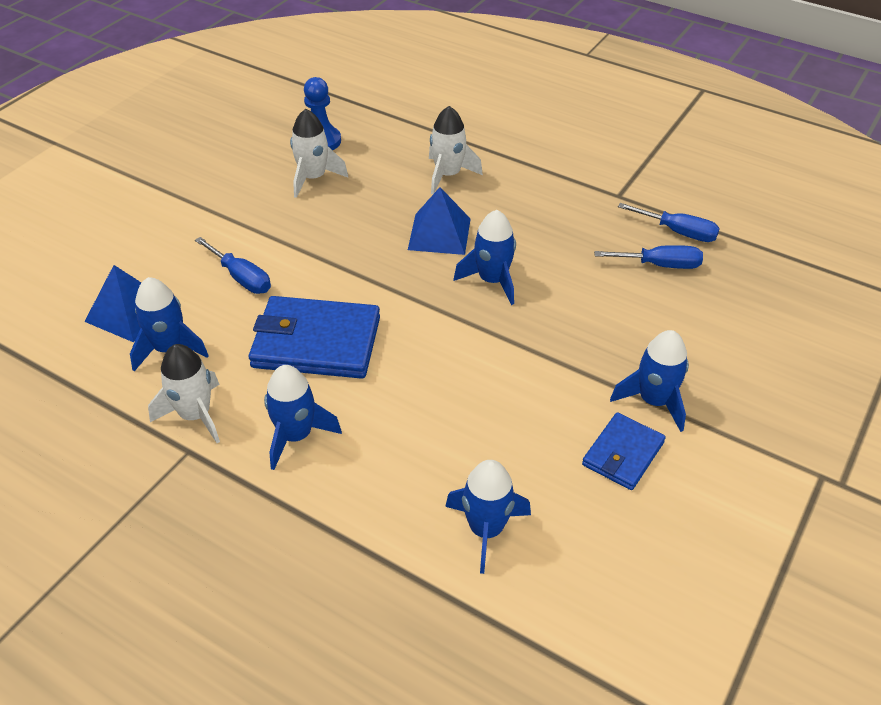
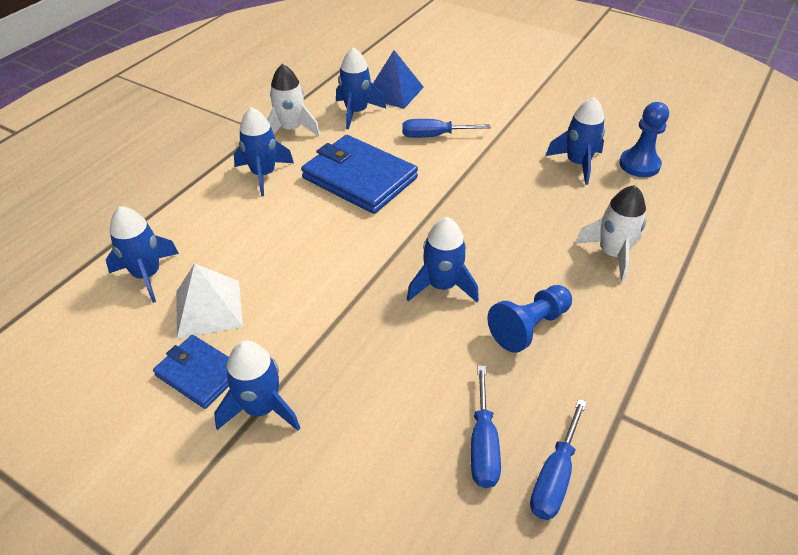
camera: 90 degrees right, 0 degrees up
blue screwdriver [195,237,271,294] -> blue screwdriver turned 45 degrees clockwise [402,119,491,138]
blue wallet [249,296,380,379] -> blue wallet turned 60 degrees counterclockwise [301,135,418,214]
white rocket [290,109,348,198] -> blue rocket [546,97,605,185]
blue pyramid [408,187,471,255] -> none
none -> white pyramid [177,263,243,339]
none -> blue pawn [487,285,572,353]

